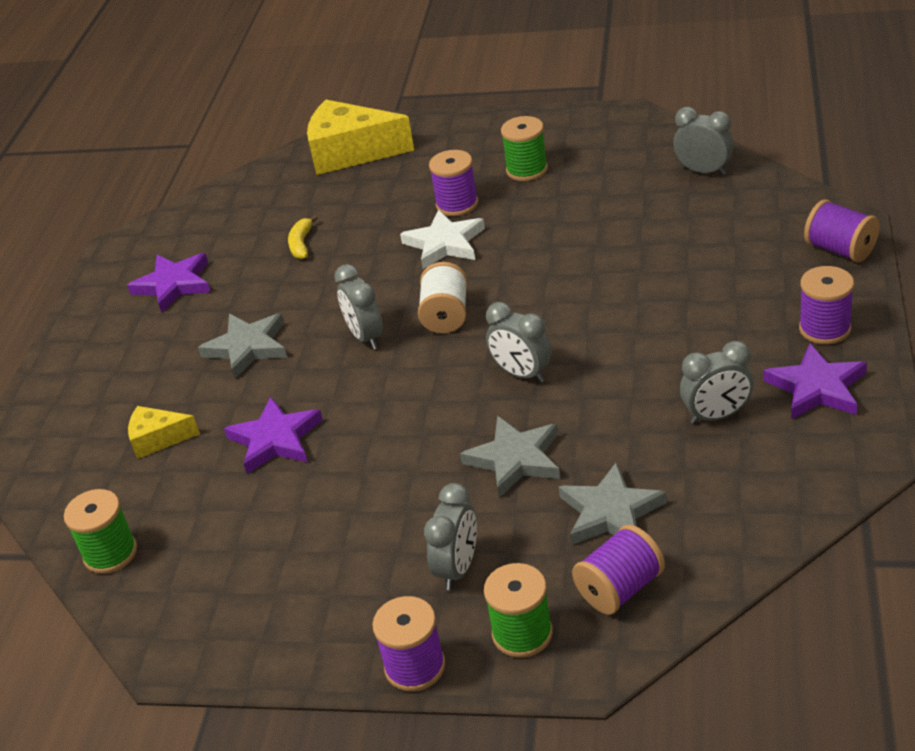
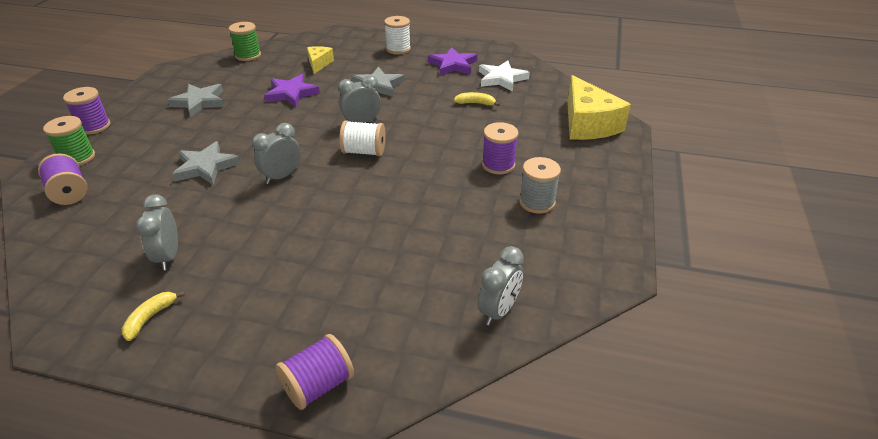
camera: 90 degrees right, 0 degrees up
yellow cheese [307,100,414,175] -> yellow cheese turned 150 degrees clockwise [567,75,631,140]
white star [400,210,485,269] -> white star moved to [479,60,530,91]
grey clock [424,483,477,590] -> none
green spool [501,116,548,181] -> grey spool [519,157,561,214]
grey star [559,462,667,545] -> grey star moved to [167,84,225,117]
purple star [763,343,867,419] -> yellow banana [122,291,185,341]
purple spool [799,266,854,344] -> none
none -> white spool [384,16,411,55]

